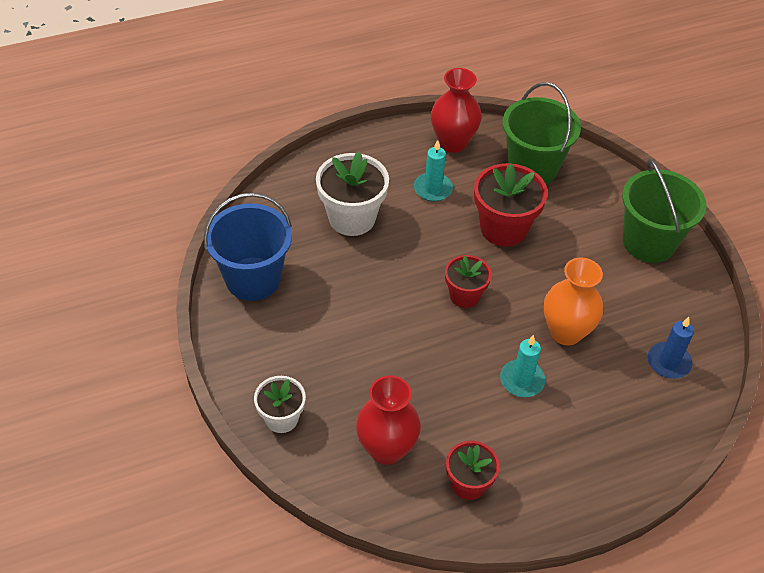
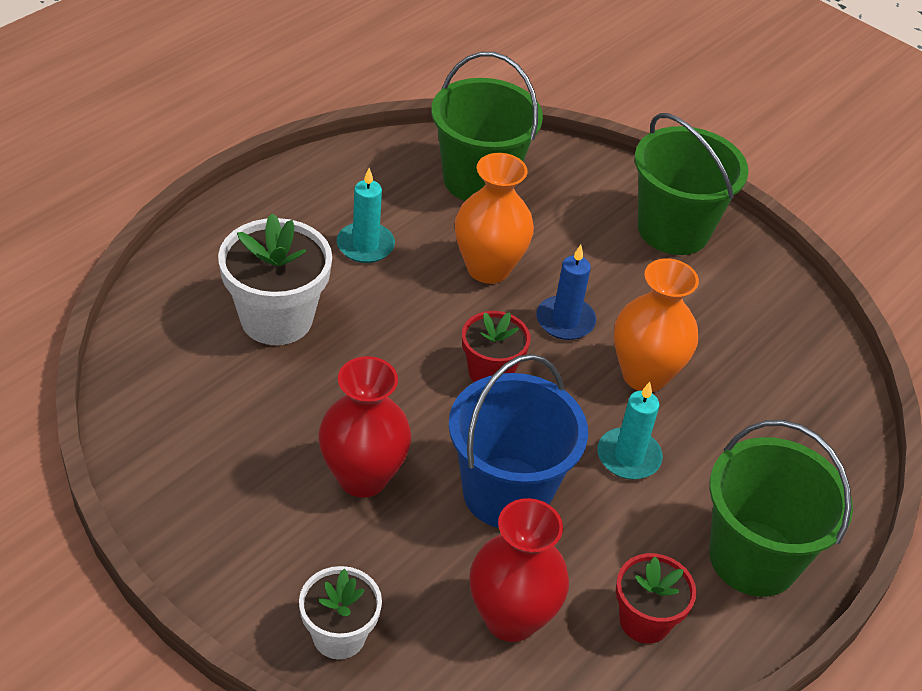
camera: 30 degrees left, 5 degrees down
blue bucket [204,193,292,301] -> blue bucket moved to [449,354,588,528]
red vase [431,68,482,153] -> red vase moved to [318,356,411,498]
red flower pot [474,163,548,247] -> orange vase [455,153,534,284]
blue candle [648,317,694,379] -> blue candle moved to [536,245,596,340]
none -> green bucket [709,420,853,597]

